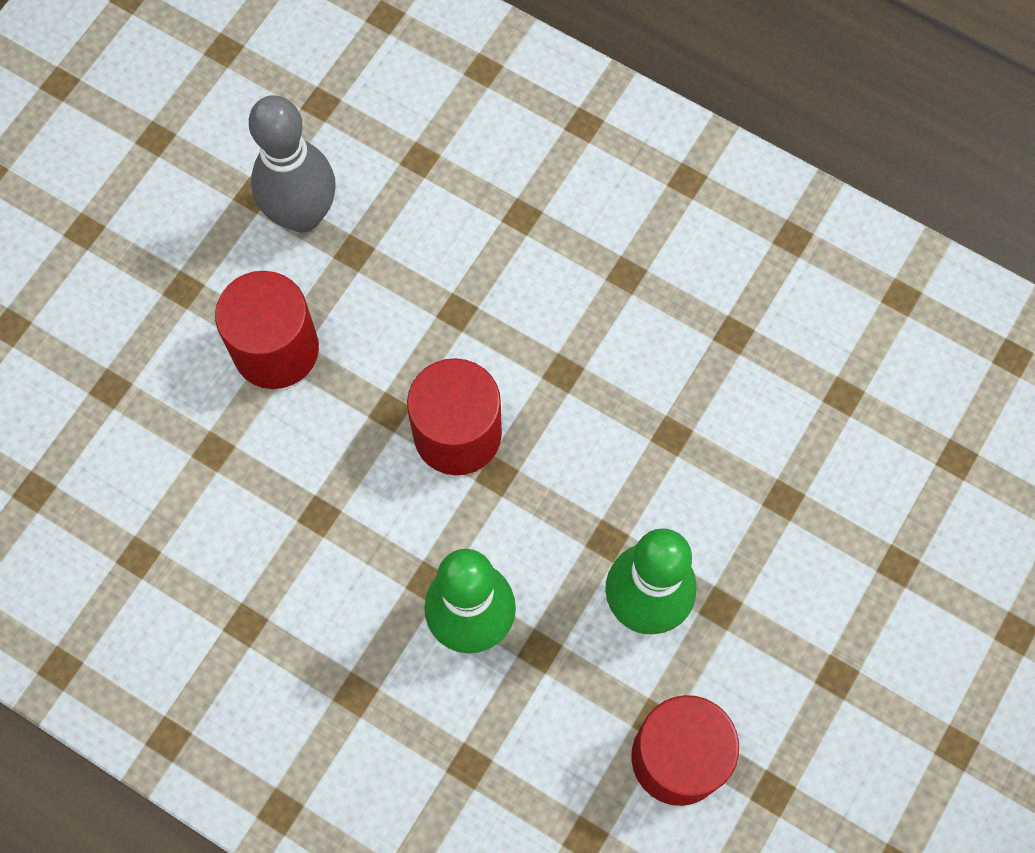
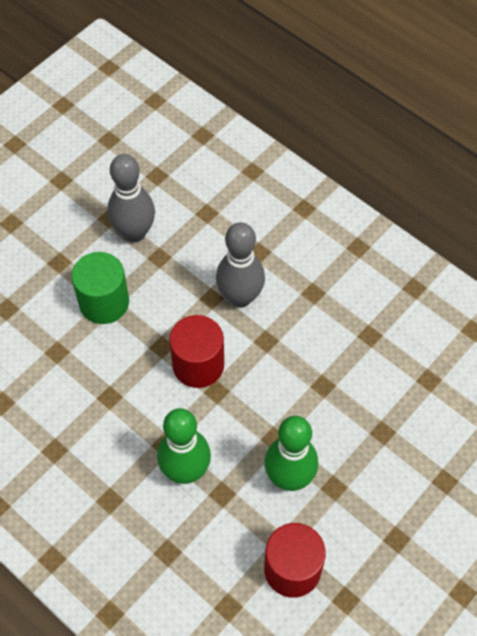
camera: 10 degrees right, 10 degrees down
red cylinder [215,271,319,389] -> green cylinder [72,252,129,324]
none -> grey bowling pin [216,222,265,308]

